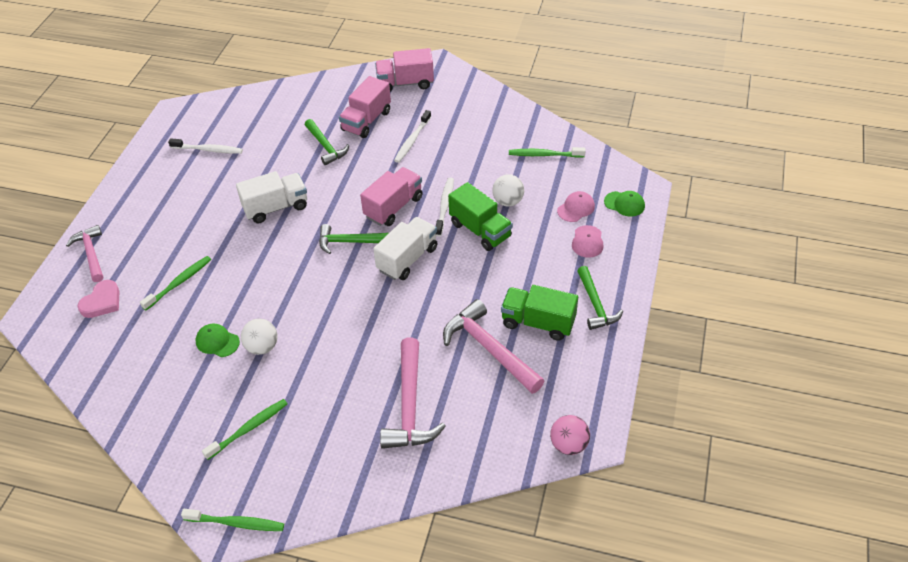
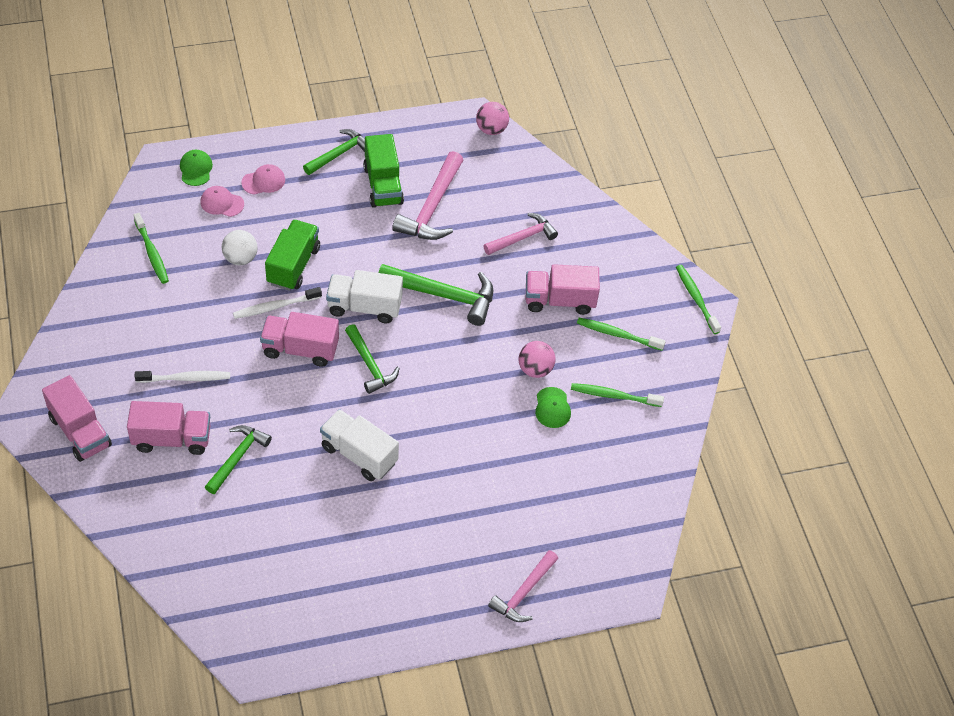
camera: 125 degrees left, 5 degrees up
pink heart [77,280,119,318] -> none
green toothbrush [140,256,211,310] -> green toothbrush moved to [571,383,664,407]
white toothbrush [168,138,243,154] -> none
white ball [241,319,278,355] -> pink ball [519,341,555,378]
pink hammer [380,338,446,449] -> pink hammer [483,213,558,255], size x0.65
none -> green hammer [378,264,493,326]
none -> pink truck [526,264,600,315]

